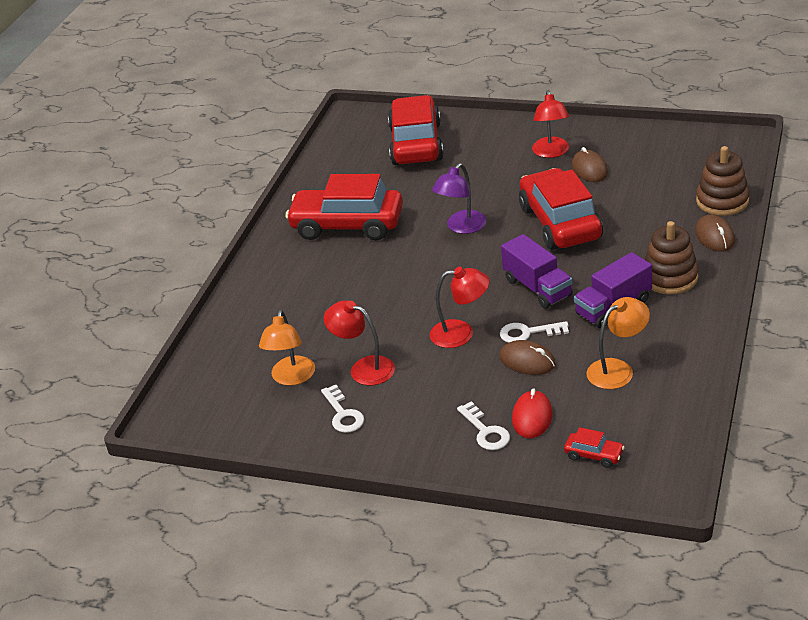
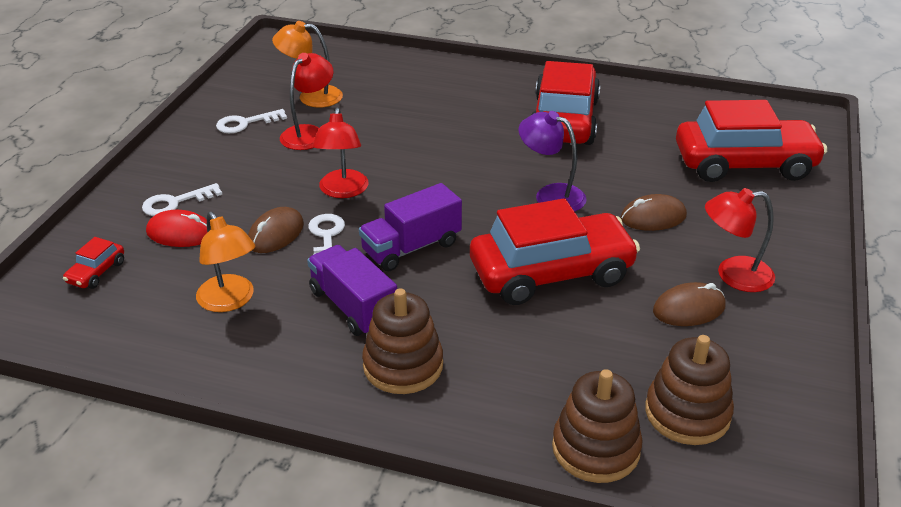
camera: 85 degrees right, 0 degrees up
brown mouse [695,214,735,252] -> brown mouse moved to [620,194,687,231]
none -> brown stacking toy [645,335,734,445]

